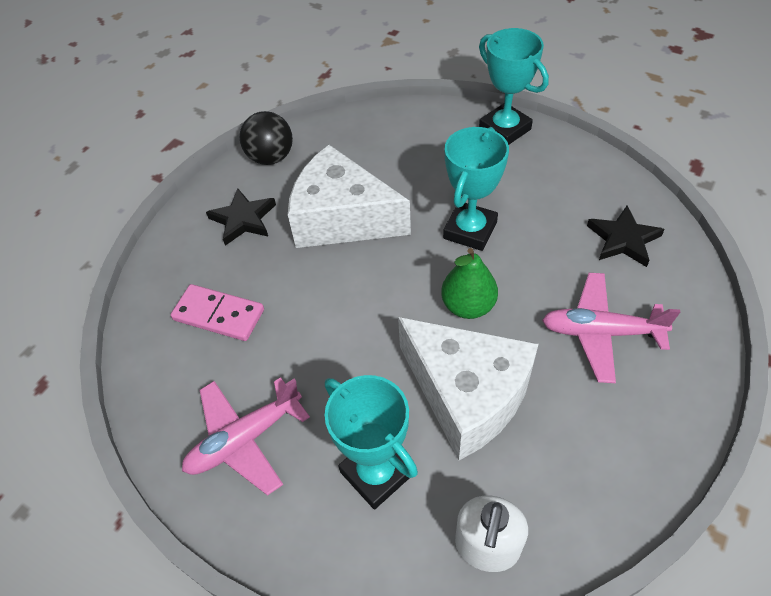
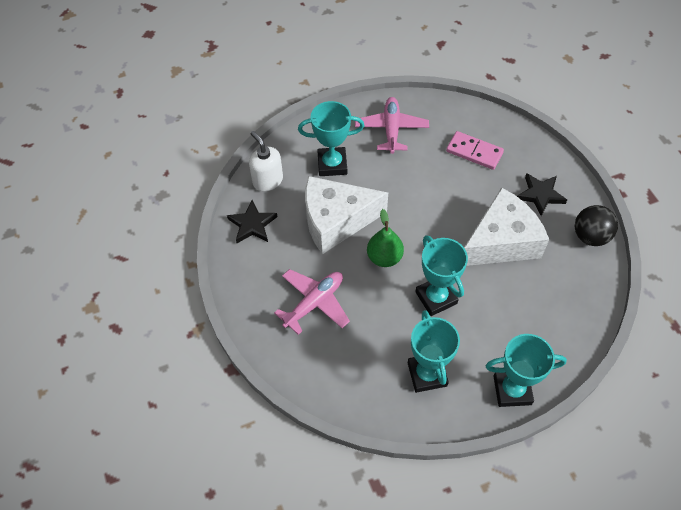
camera: 125 degrees right, 5 degrees up
pink domino [171,284,264,341] -> pink domino turned 60 degrees clockwise [446,131,504,170]
black star [587,206,665,267] -> black star moved to [227,200,277,243]
none -> turquoise trophy [408,310,460,393]

